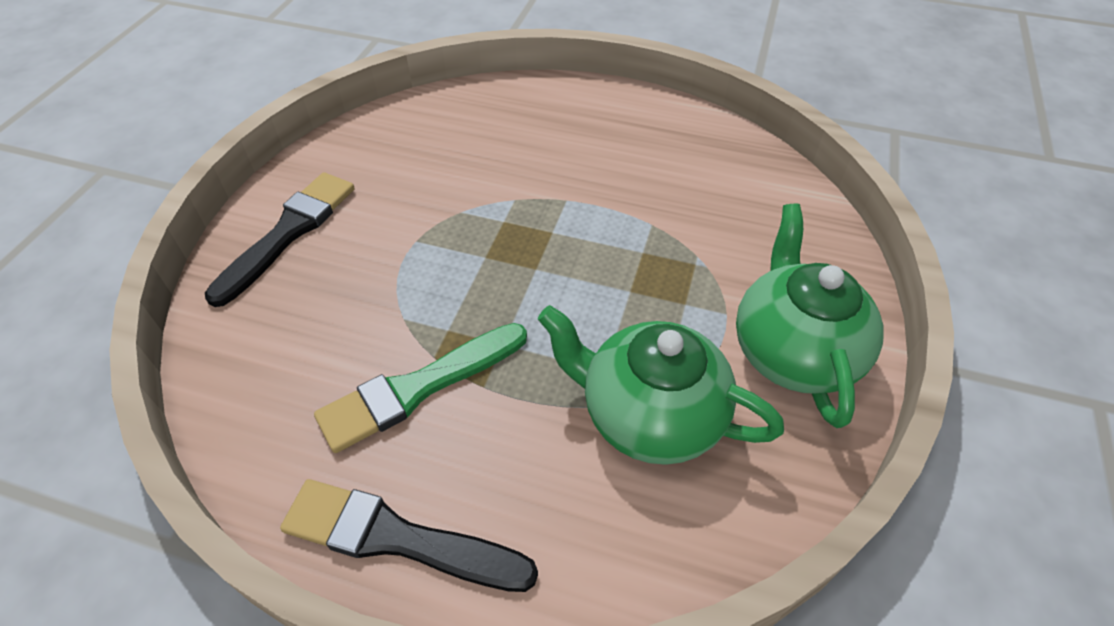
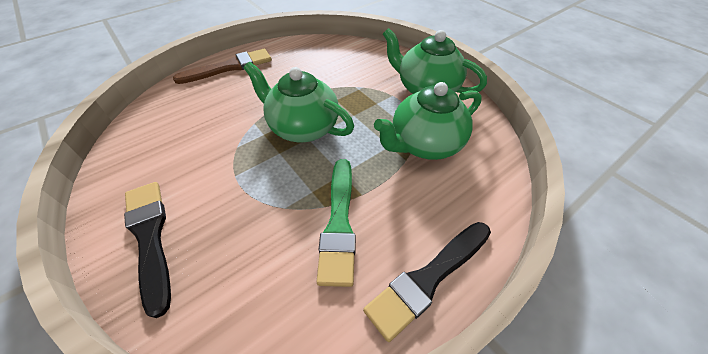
camera: 55 degrees left, 0 degrees up
none -> brown brush [173,49,272,84]
none -> green teapot [244,62,354,142]

